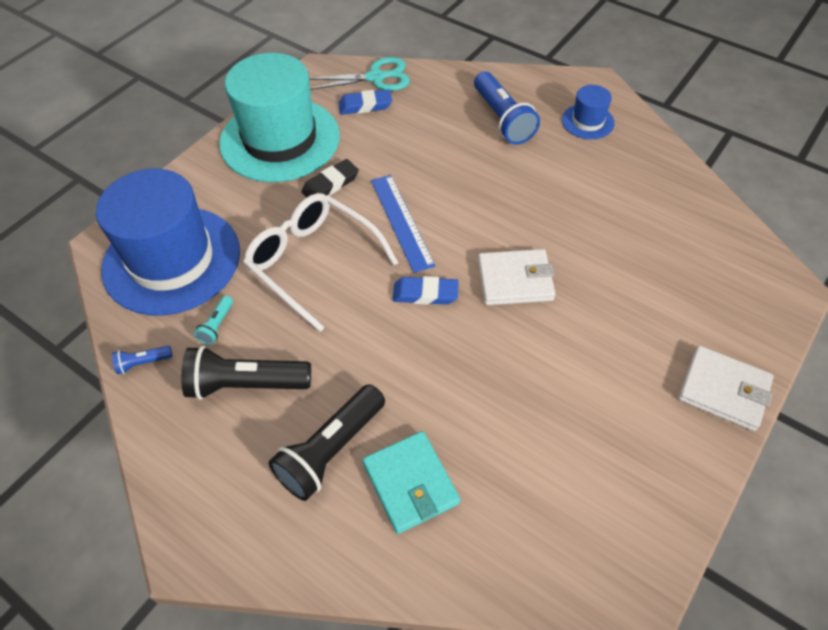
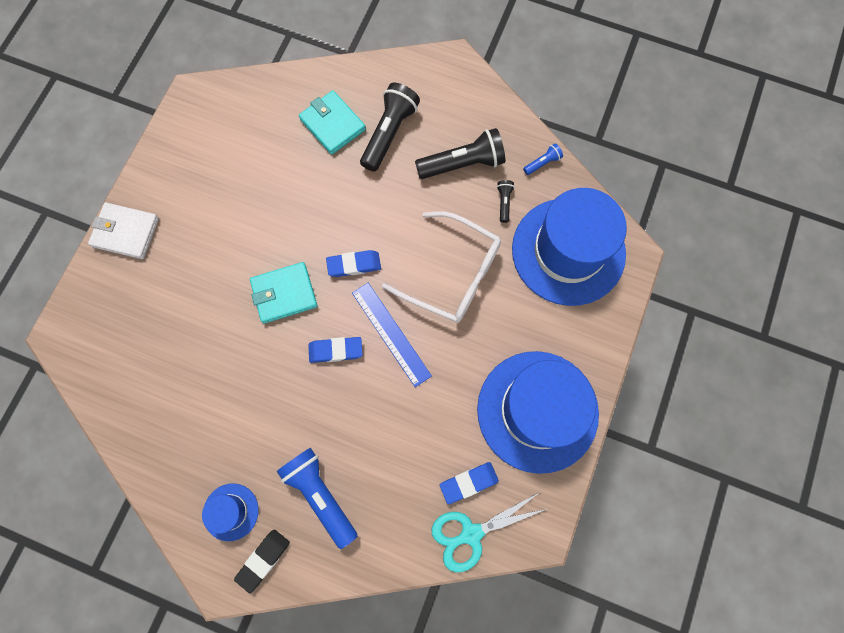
camera: 165 degrees right, 20 degrees up
turquoise flashlight [194,296,233,345] -> black flashlight [497,180,514,223]
turquoise hat [219,53,340,182] -> blue hat [477,351,599,474]
black eraser [302,159,359,197] -> black eraser moved to [234,529,290,593]
white wallet [478,249,556,305] -> turquoise wallet [250,262,318,324]
none -> blue eraser [308,337,363,363]

